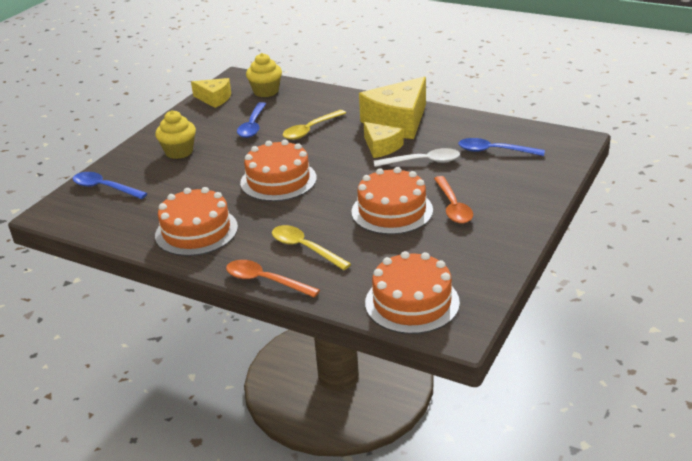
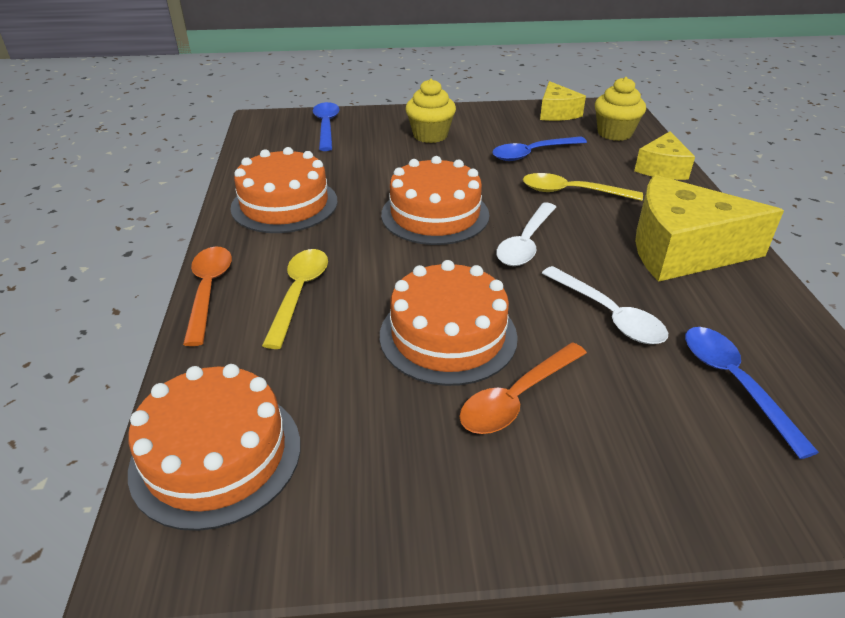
camera: 55 degrees right, 5 degrees up
yellow cheese [364,122,404,158] -> yellow cheese moved to [634,132,695,180]
none -> white spoon [496,202,556,266]

